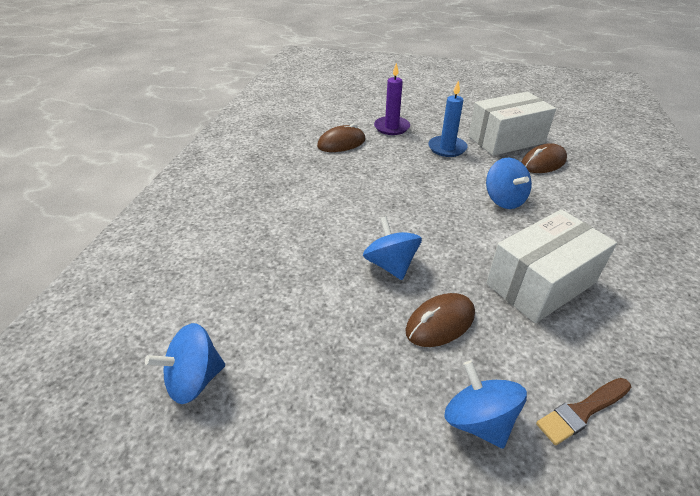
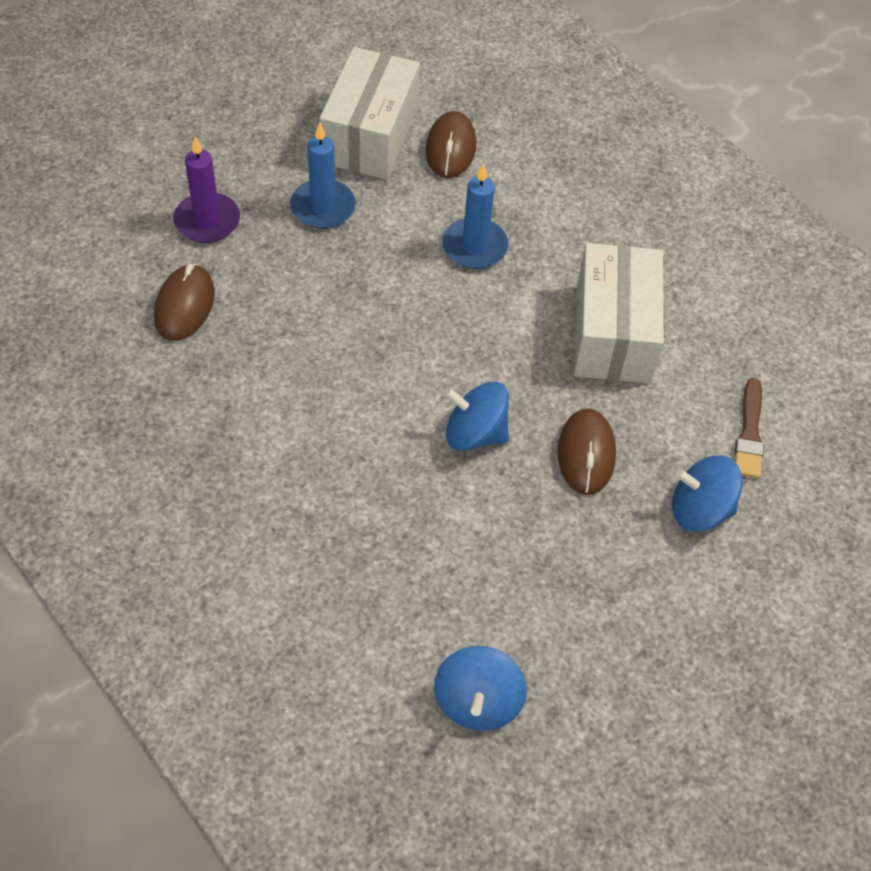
camera: 55 degrees left, 15 degrees up
blue spinning top [486,158,532,209] -> blue candle [442,163,508,269]

